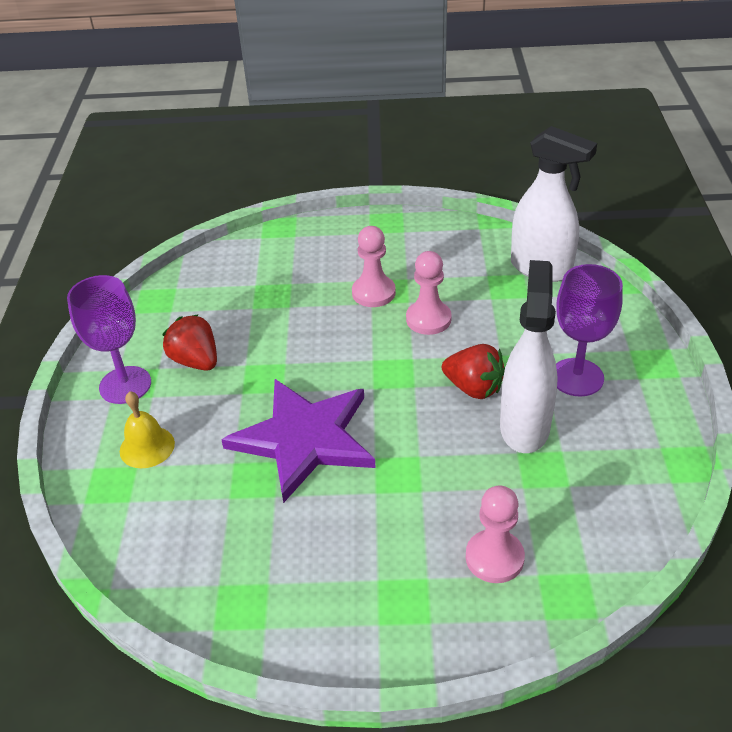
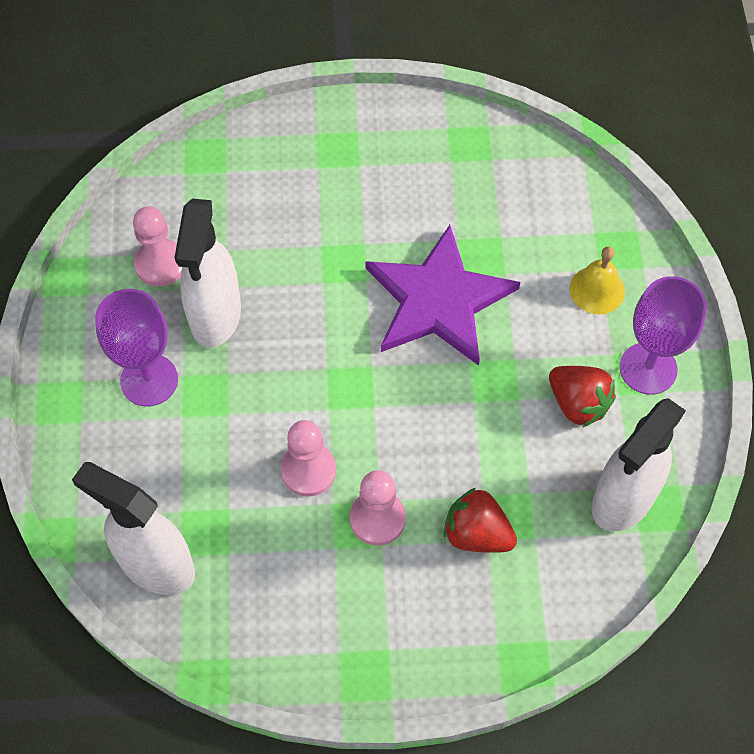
camera: 175 degrees right, 20 degrees up
red strawberry [442,344,505,399] -> red strawberry moved to [444,488,517,553]
pink pawn [466,485,525,583] -> pink pawn moved to [133,206,182,287]
none -> white spray bottle [592,398,686,532]

